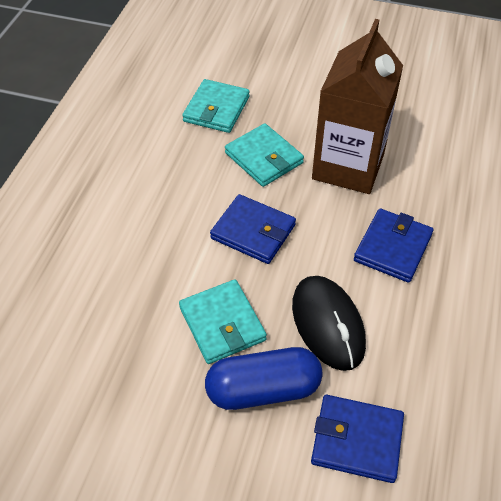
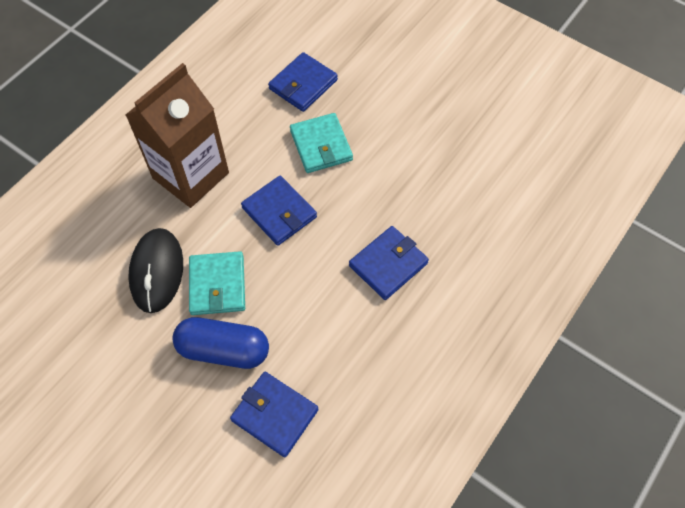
camera: 20 degrees right, 10 degrees up
turquoise wallet [182,79,250,133] -> blue wallet [268,52,338,112]
black mouse [292,276,366,371] -> black mouse moved to [128,228,183,313]
brown carton [312,19,403,194] -> brown carton moved to [126,63,229,208]

